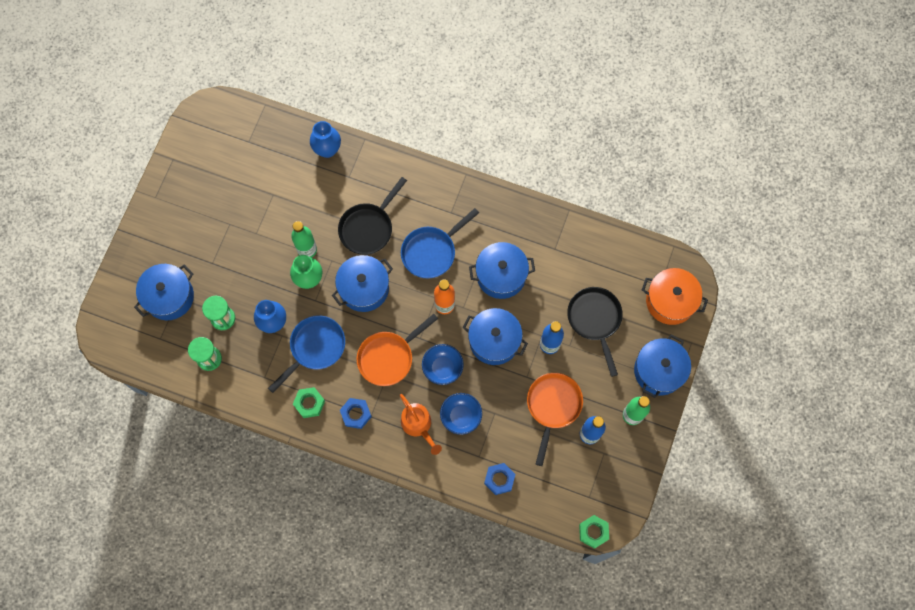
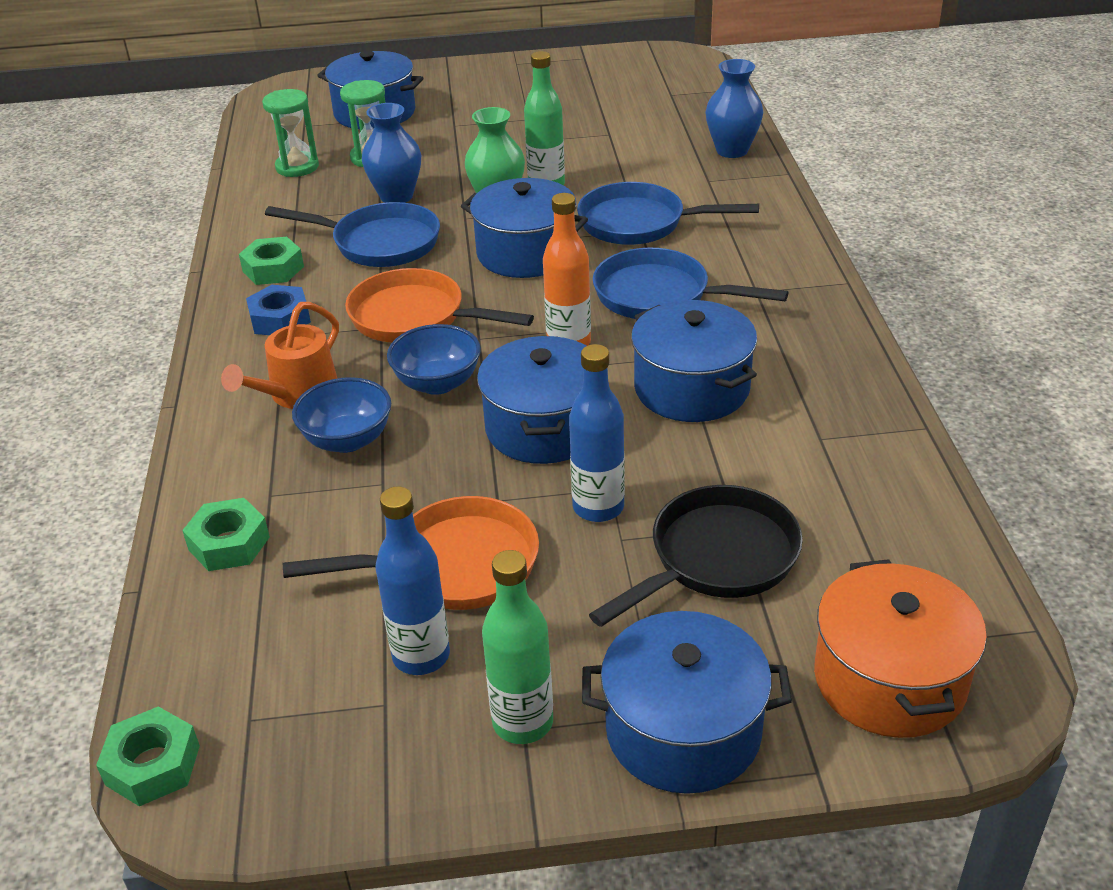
camera: 65 degrees right, 35 degrees down
black pan [338,177,407,255] -> blue pan [577,182,759,245]
blue nut [484,463,516,495] -> green nut [182,498,270,571]

